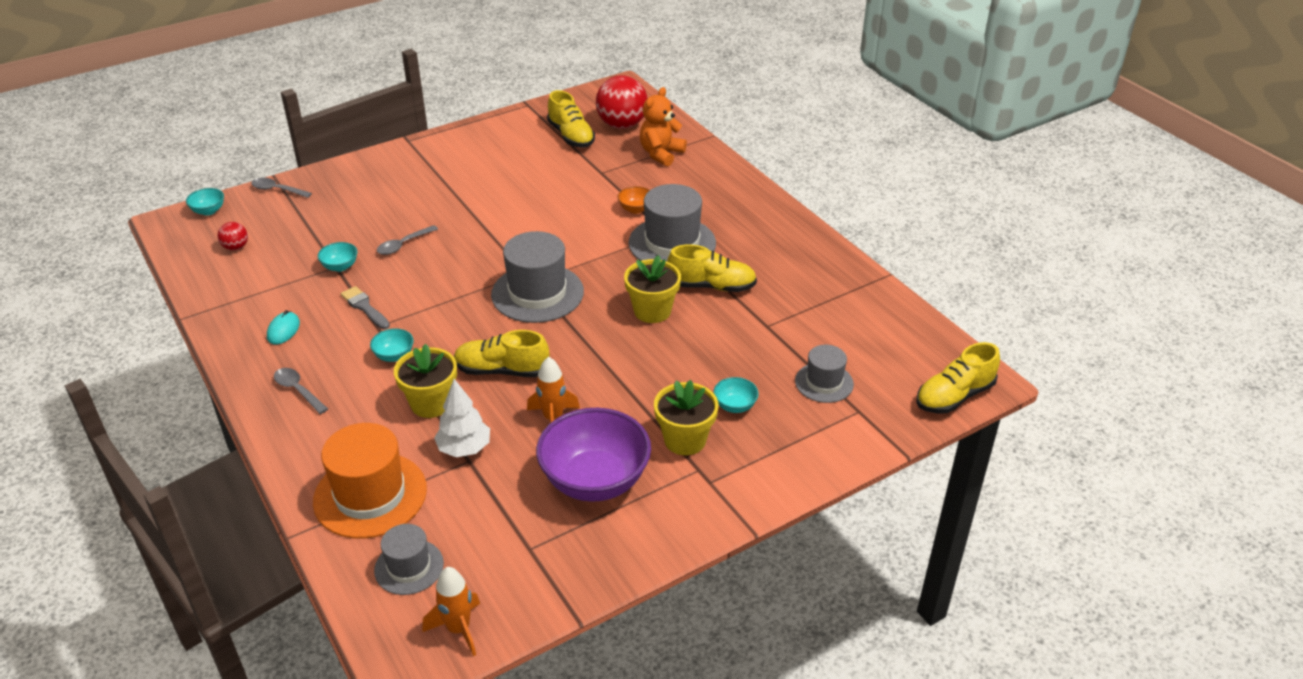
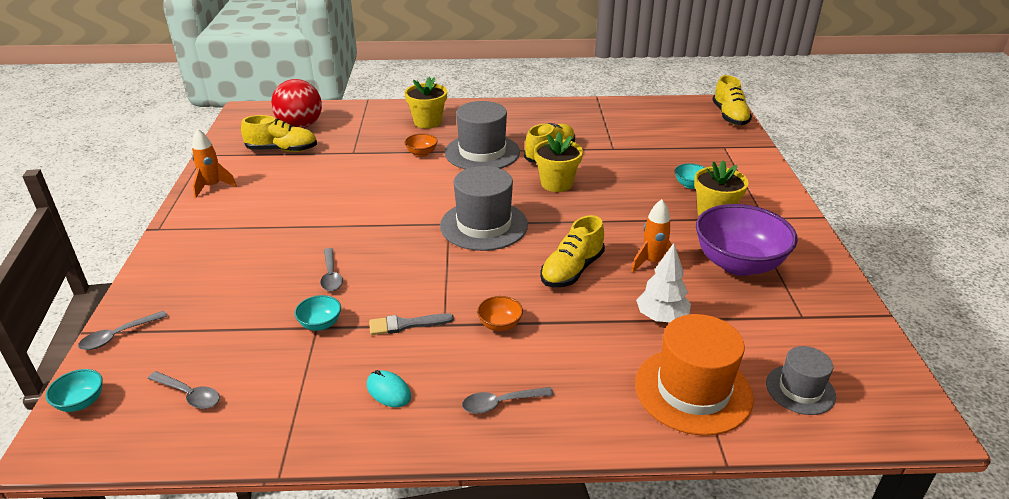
camera: 60 degrees left, 5 degrees down
red ball [218,222,248,250] -> grey spoon [148,371,220,409]
turquoise bowl [370,328,414,362] -> orange bowl [477,296,523,331]
yellow flower pot [394,344,457,418] -> yellow flower pot moved to [405,77,447,129]
orange rocket [423,567,480,656] -> orange rocket moved to [192,128,237,198]
orange teddy bear [640,87,687,167] -> none
grey hat [795,345,854,403] -> none

